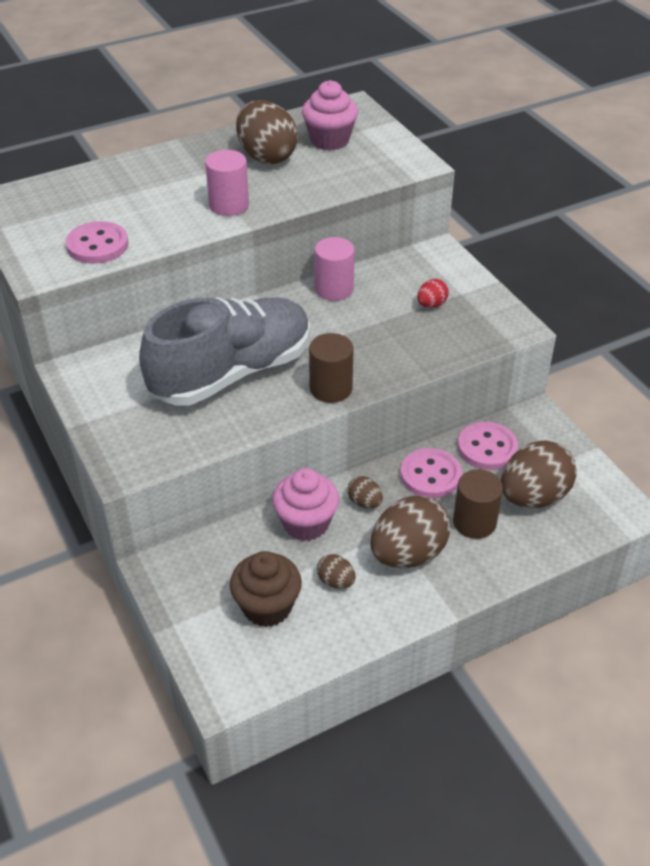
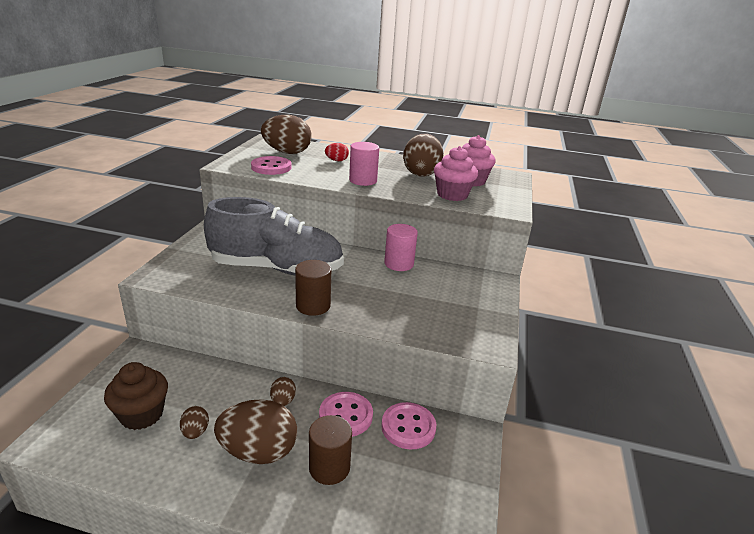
camera: 40 degrees right, 15 degrees down
pink cupcake [272,468,339,541] -> pink cupcake moved to [434,146,478,201]
red egg [417,279,449,308] -> red egg moved to [325,143,349,161]
brown egg [501,440,577,508] -> brown egg moved to [261,115,312,154]

